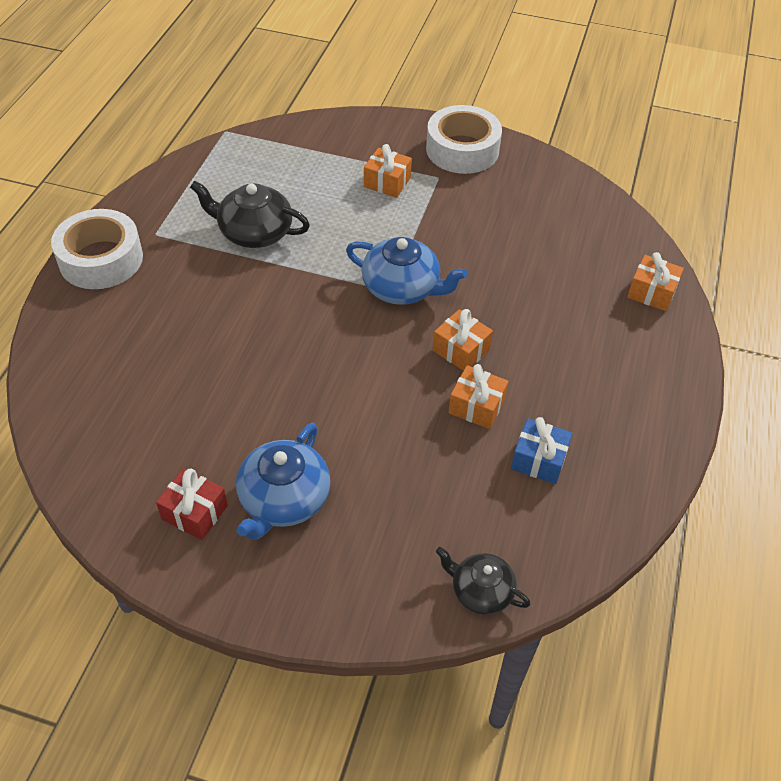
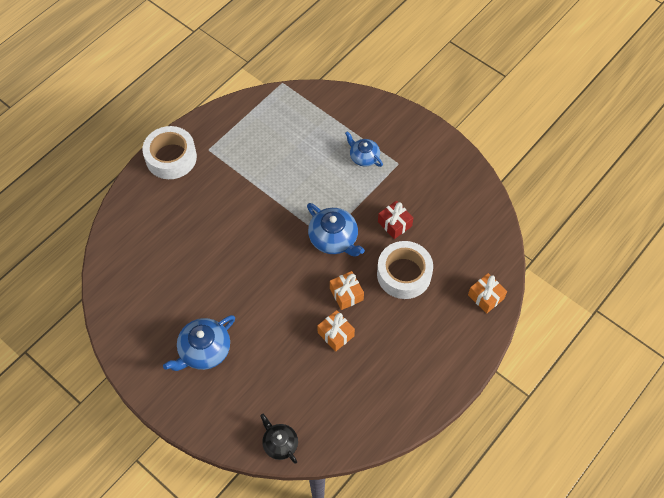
camera: 25 degrees right, 10 degrees up
red gift [156,468,228,540] -> red gift moved to [378,201,413,239]
black teapot [190,181,310,248] -> none
orange gift [364,144,412,198] -> blue teapot [345,131,383,167]
white tape [426,105,502,174] -> white tape moved to [377,241,433,299]
blue gift [511,417,572,484] -> none

